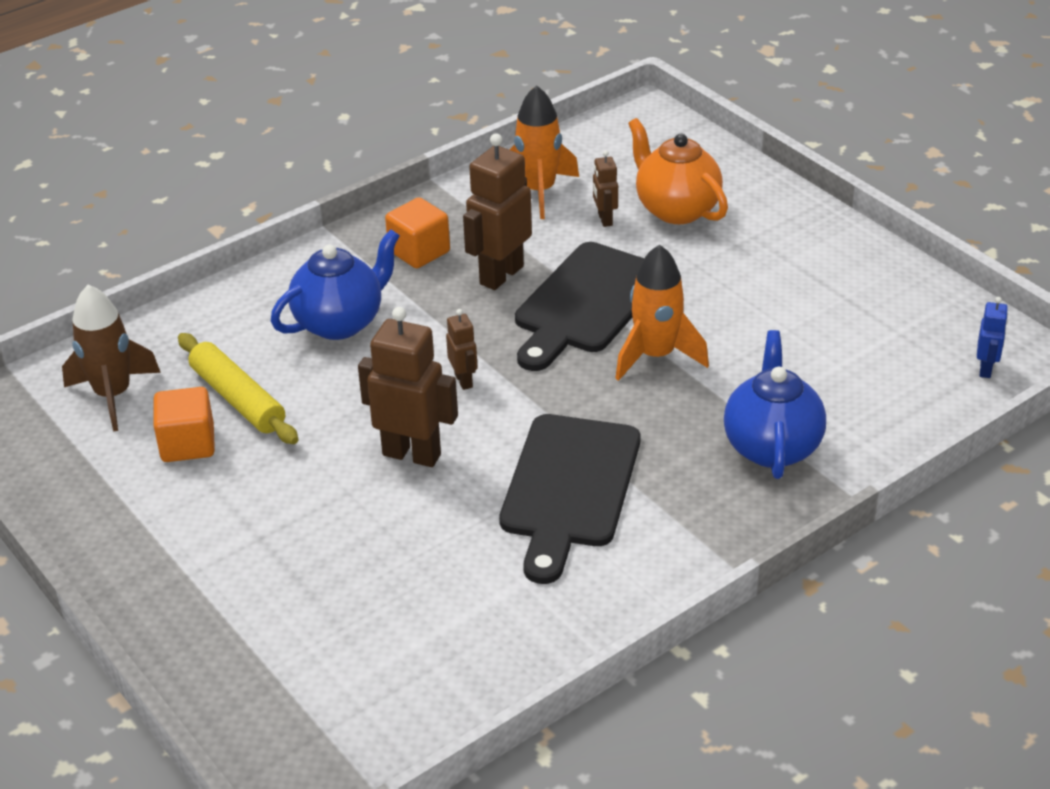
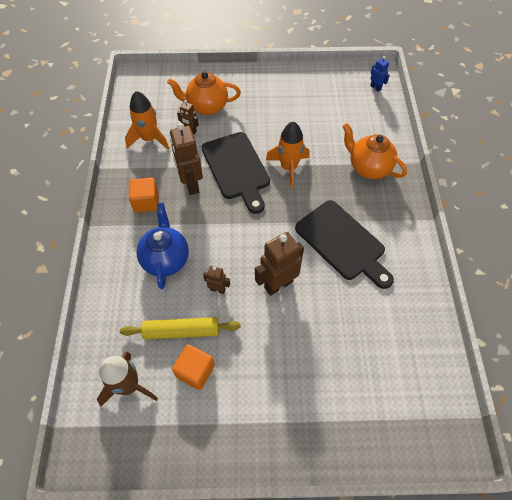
camera: 55 degrees left, 20 degrees up
brown robot [446,309,478,390] -> brown robot moved to [203,266,230,294]
blue teapot [724,330,826,479] -> orange teapot [342,123,407,179]

